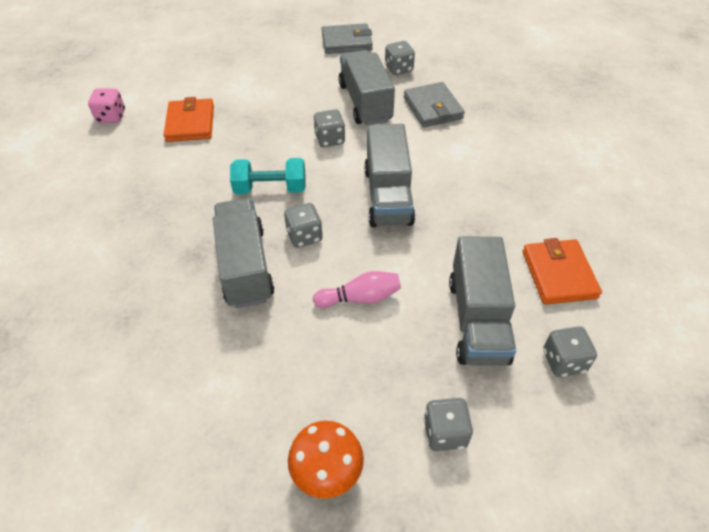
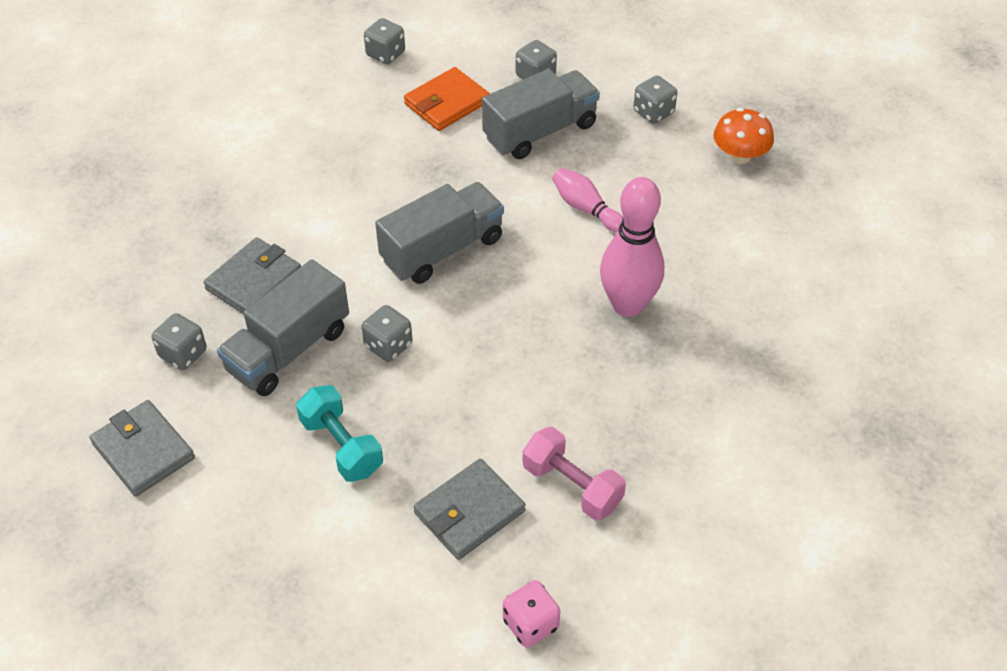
camera: 125 degrees left, 0 degrees up
orange wallet [163,97,214,142] -> grey wallet [414,459,526,560]
grey truck [213,198,275,308] -> pink bowling pin [600,177,664,317]
turquoise dumbbell [230,158,306,194] -> turquoise dumbbell moved to [296,385,383,482]
grey dice [284,203,323,248] -> grey dice moved to [364,18,405,64]
none -> pink dumbbell [523,427,626,521]

